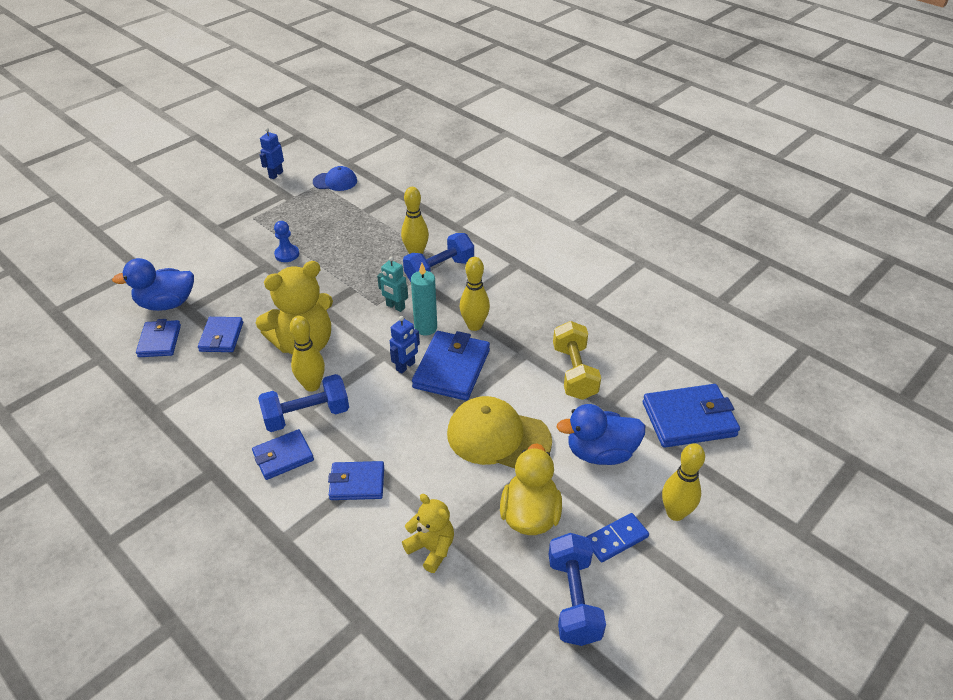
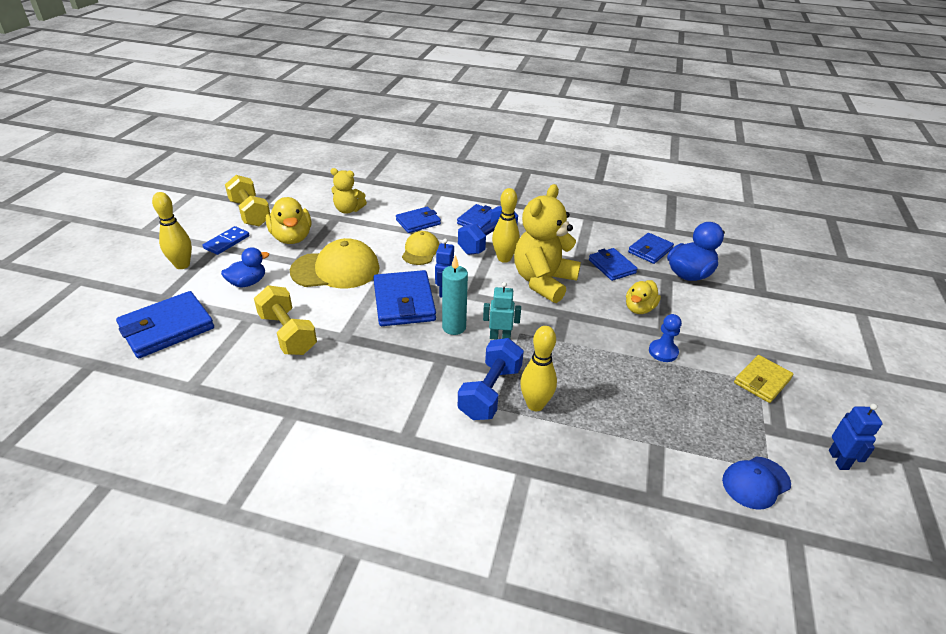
camera: 150 degrees right, 5 degrees down
blue wallet [136,319,181,357] -> blue wallet turned 75 degrees clockwise [628,233,674,264]
yellow bowling pin [460,257,490,331] -> none
blue dumbbell [548,533,606,646] -> yellow dumbbell [225,175,270,226]
blue duck [557,404,645,465] -> blue duck [221,247,269,287], size x0.66
none -> yellow cap [402,231,440,265]
none -> yellow duck [626,280,661,314]
none -> yellow wallet [734,355,793,403]

